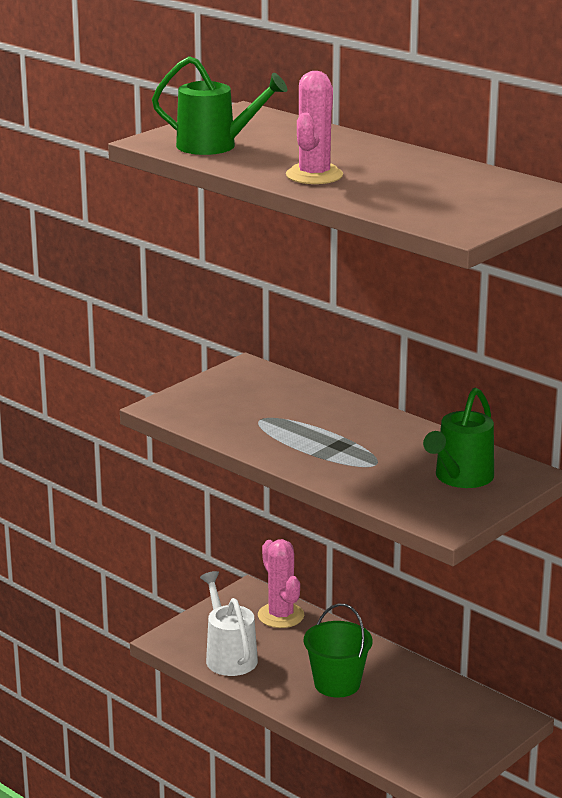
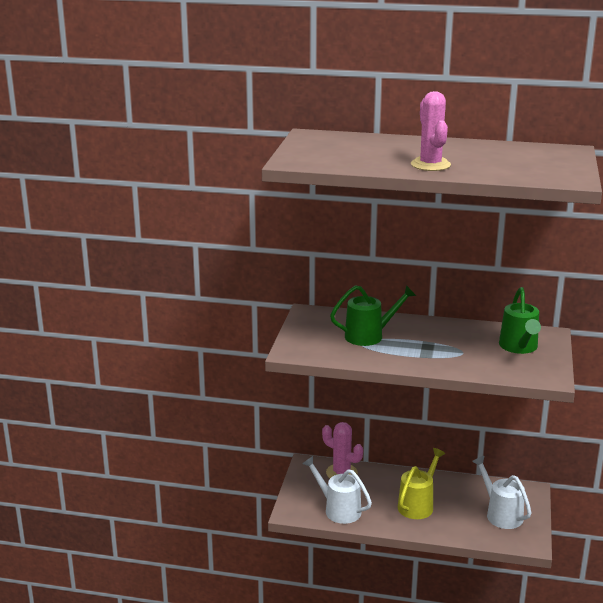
camera: 30 degrees left, 0 degrees up
green watering can [152,56,287,155] -> green watering can moved to [330,285,416,346]
green bucket [304,604,372,697] -> yellow watering can [398,448,446,519]
none -> white watering can [472,456,531,529]

